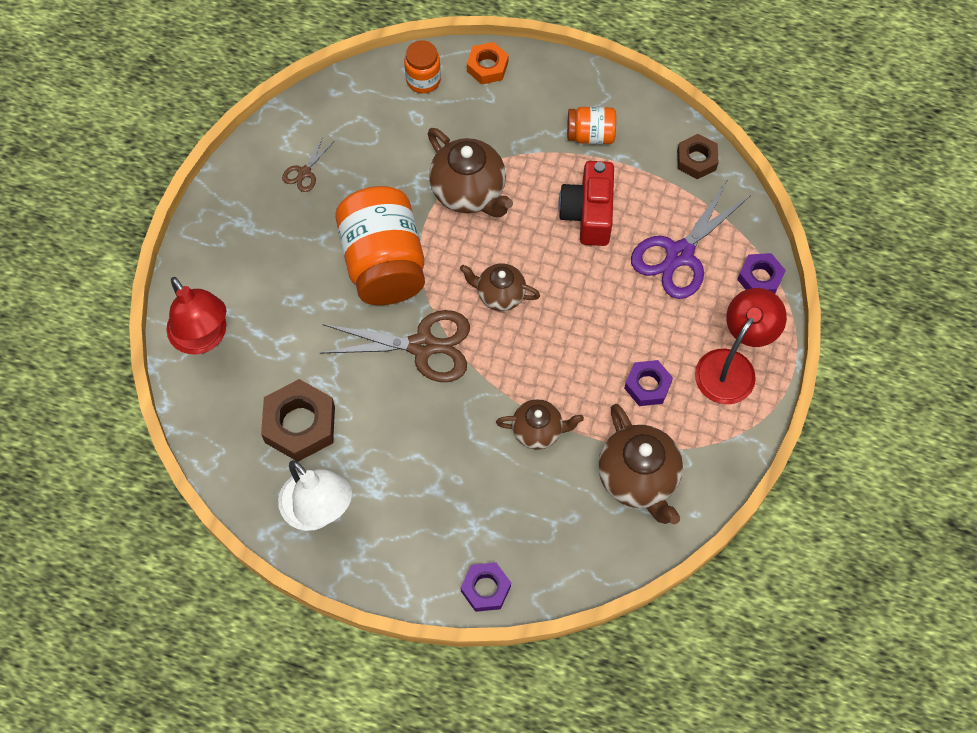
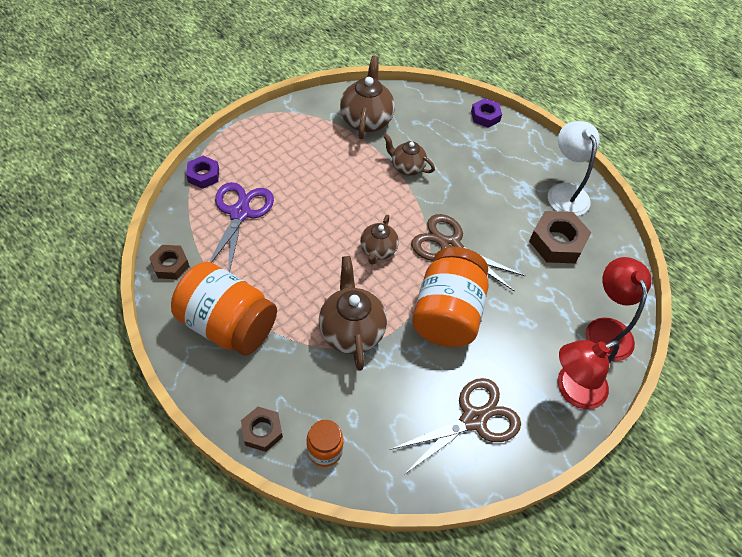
camera: 155 degrees left, 10 degrees down
brown scissors [282,137,334,192] -> brown scissors [390,378,521,475], size x2.13
brown teapot [460,263,540,311] -> brown teapot turned 60 degrees clockwise [360,215,399,265]
orange nut [467,42,509,84] -> brown nut [241,407,283,452]
red camera [558,161,614,246] -> none
orange jar [567,107,616,144] -> orange jar [171,262,277,356], size x2.02
purple nut [624,360,673,406] -> none
purple scissors [631,181,751,299] -> purple scissors turned 60 degrees counterclockwise [209,182,274,272]
red lamp [695,288,787,404] -> red lamp moved to [558,340,620,409]

